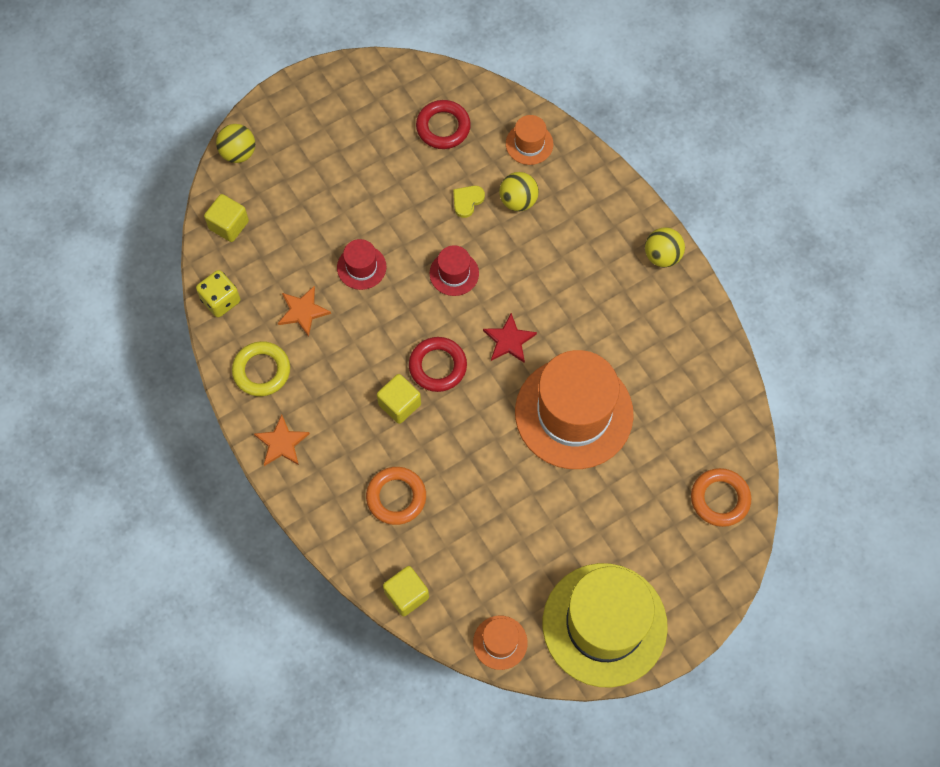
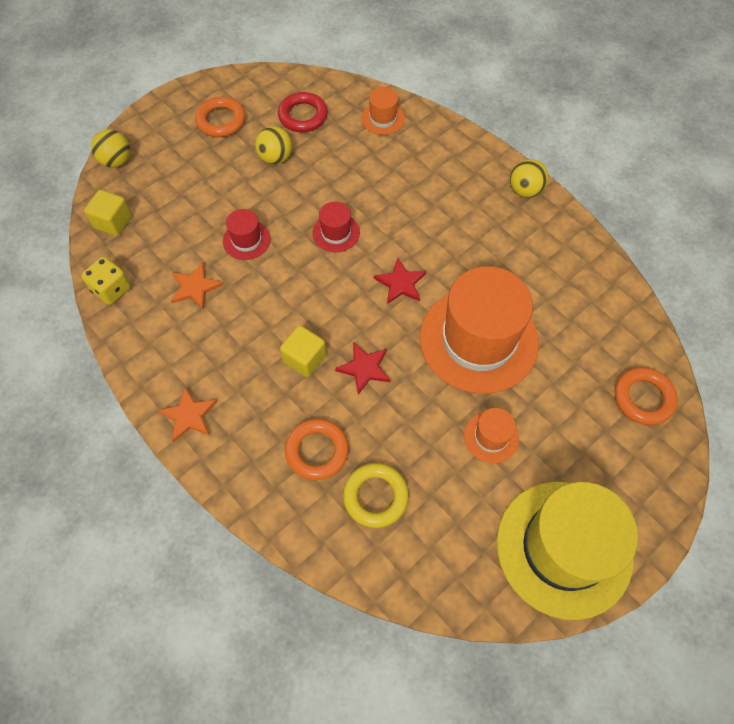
camera: 10 degrees left, 5 degrees down
yellow ring [232,341,290,396] -> yellow ring moved to [343,463,409,528]
yellow cube [383,566,429,616] -> none
red ring [409,337,467,392] -> none
yellow heart [453,186,485,218] -> none
orange hat [473,616,528,670] -> orange hat moved to [464,408,519,463]
yellow ball [499,172,539,211] -> yellow ball moved to [255,126,292,165]
none -> orange ring [195,97,245,137]
none -> red star [335,342,391,395]

